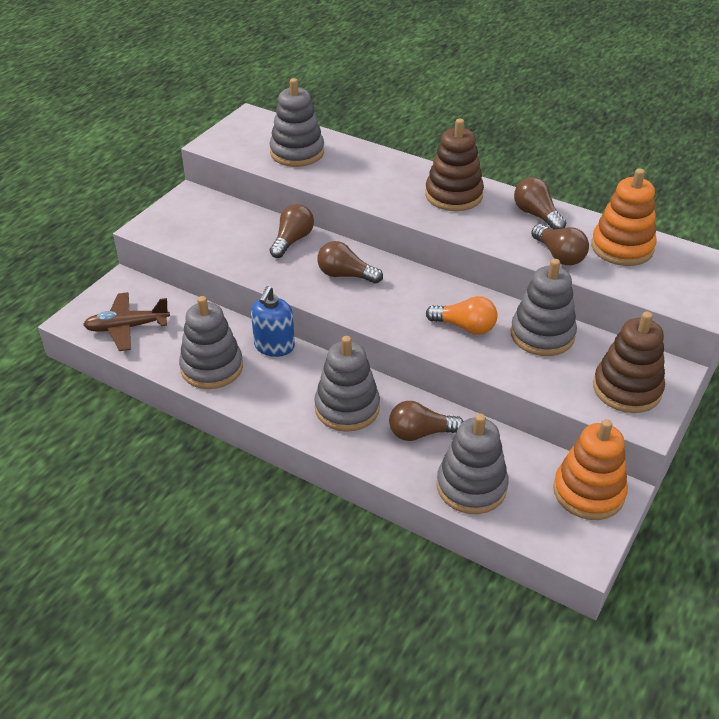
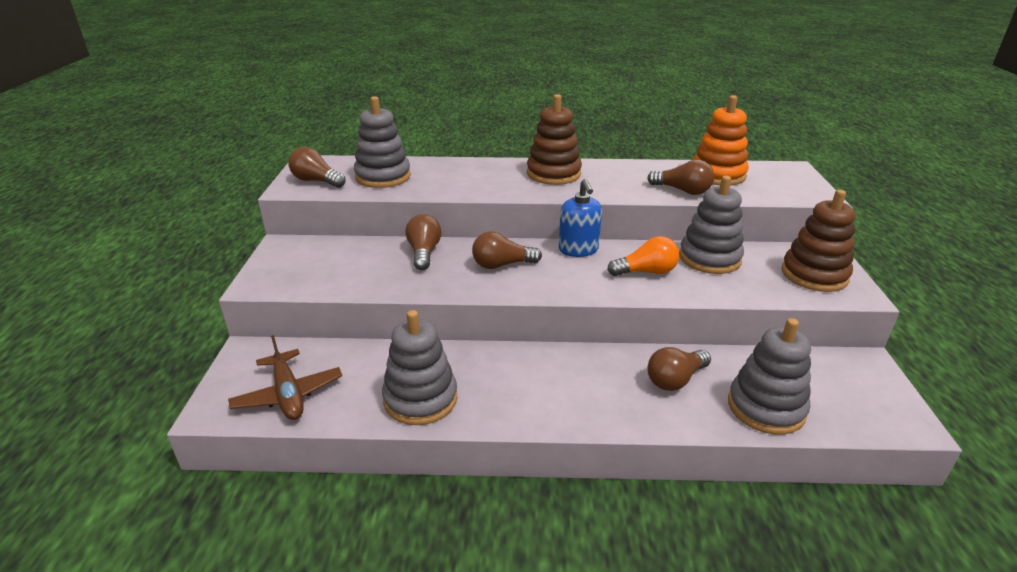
camera: 30 degrees left, 10 degrees down
brown plane [83,292,170,351] -> brown plane turned 75 degrees counterclockwise [228,335,342,420]
blue soap dispenser [251,286,295,357] -> blue soap dispenser moved to [559,179,602,257]
grey stacking toy [314,336,380,432] -> none
brown light bulb [514,177,566,229] -> brown light bulb moved to [288,147,345,188]
orange stacking toy [553,419,628,520] -> none

